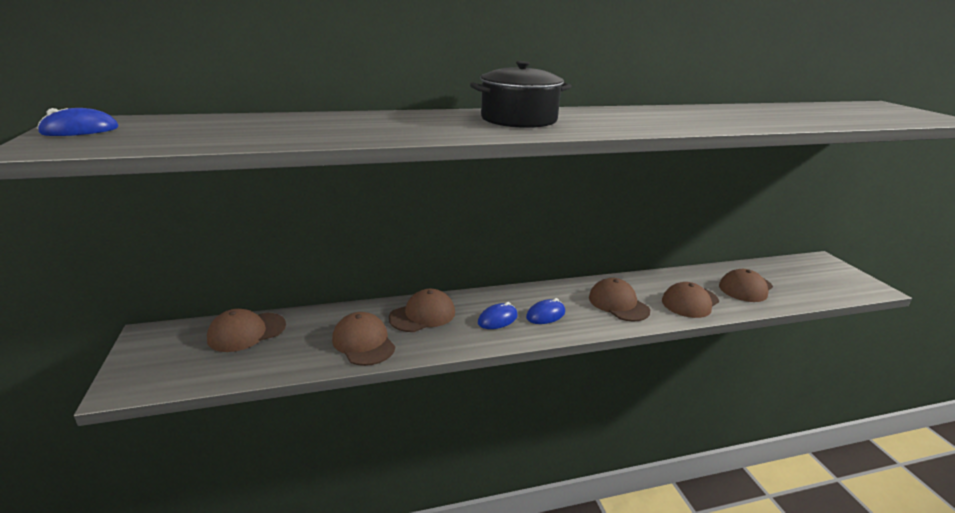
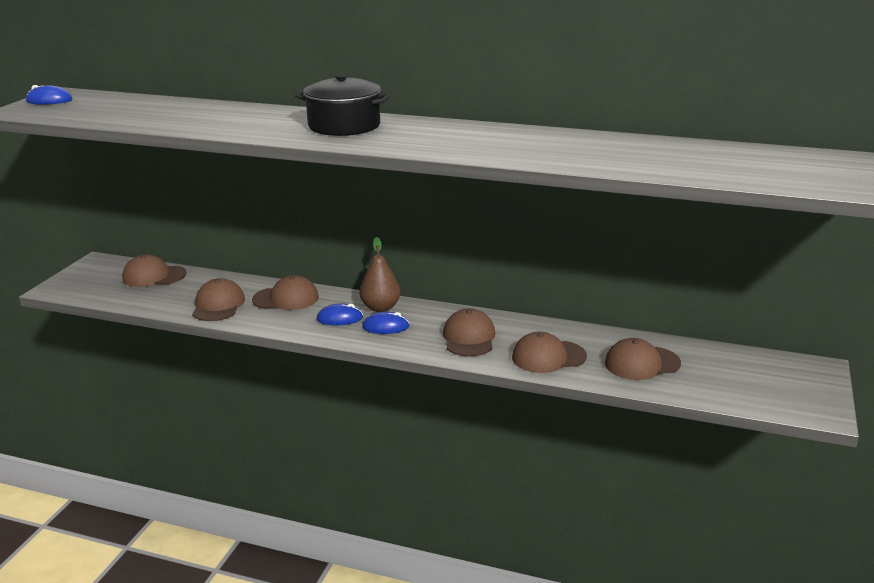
camera: 35 degrees right, 0 degrees up
none -> brown pear [360,237,401,312]

